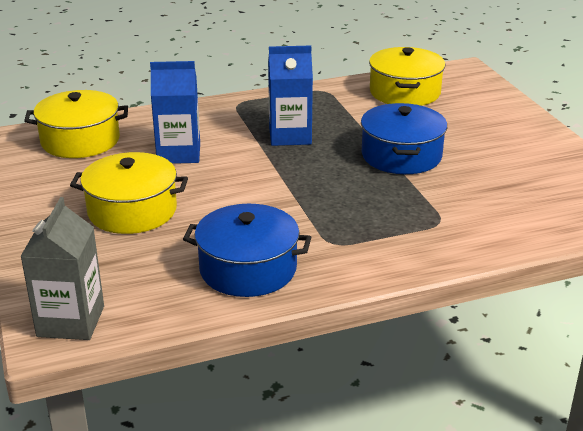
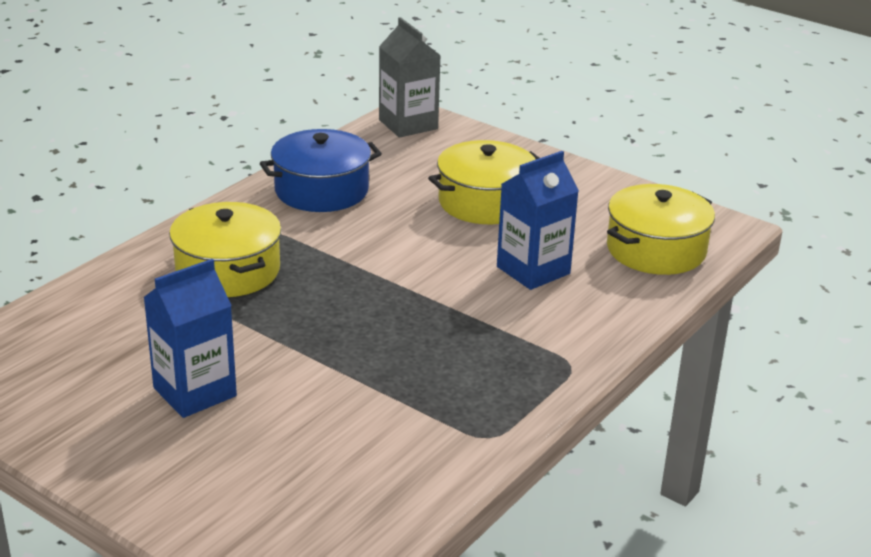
camera: 145 degrees right, 0 degrees up
blue carton [268,46,313,146] -> blue carton moved to [143,259,237,418]
blue pot [361,103,447,174] -> none
yellow pot [369,47,445,106] -> yellow pot moved to [169,202,281,297]

